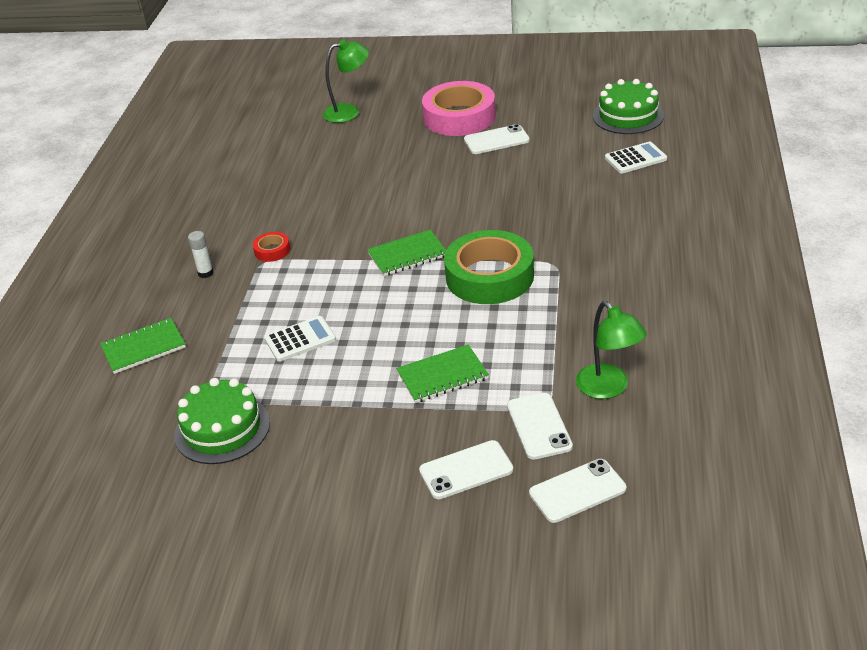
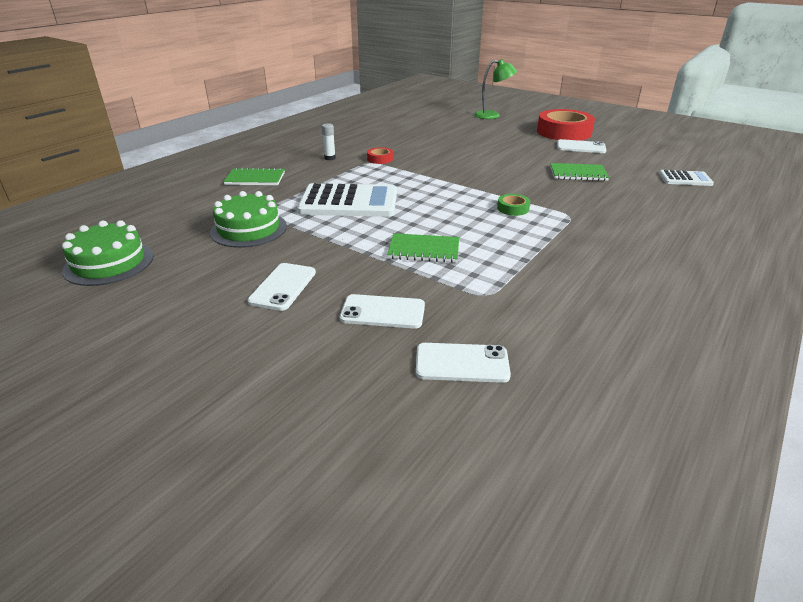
camera: 25 degrees right, 5 degrees down
white calculator [264,316,336,362] -> white calculator [297,183,397,217], size x1.91
green notebook [367,230,446,276] -> green notebook moved to [550,163,609,181]
pink tape [422,81,496,136] -> red tape [537,109,595,141]
green tape [444,230,534,304] -> green tape [497,194,530,216], size x0.43
white phone [507,393,573,460] -> white phone moved to [248,263,316,311]
green lamp [576,301,647,399] -> none
green cake [593,79,664,134] -> green cake moved to [62,220,154,286]

